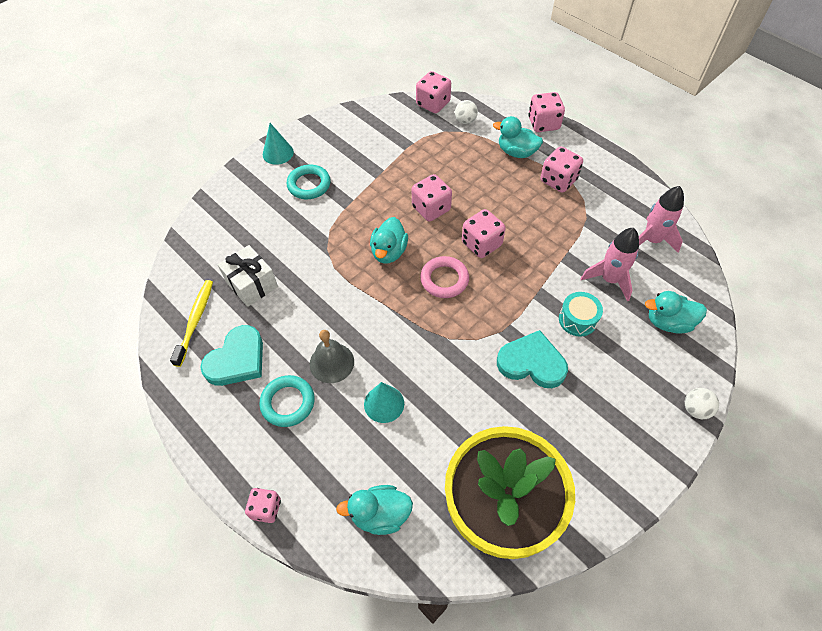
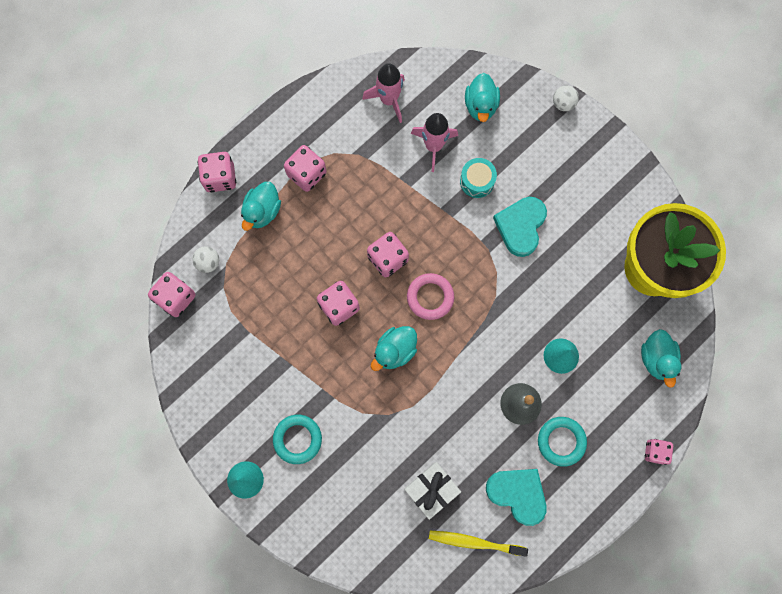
camera: 90 degrees left, 20 degrees up
turquoise duck [370,217,408,263] -> turquoise duck turned 120 degrees clockwise [371,326,417,371]

